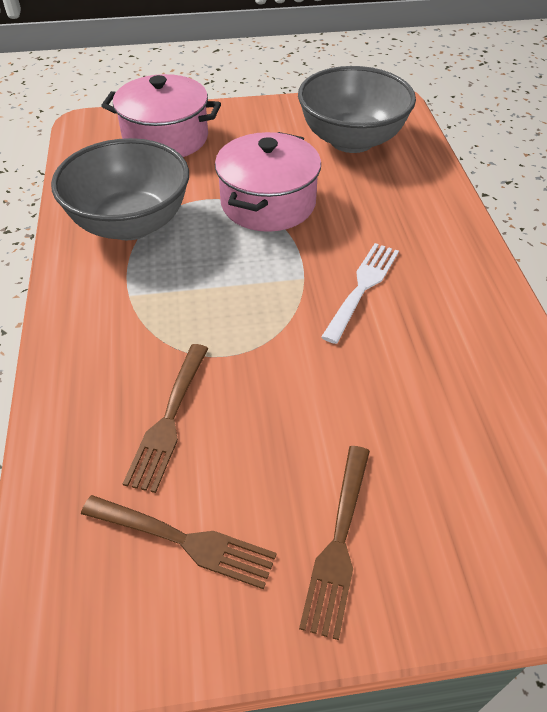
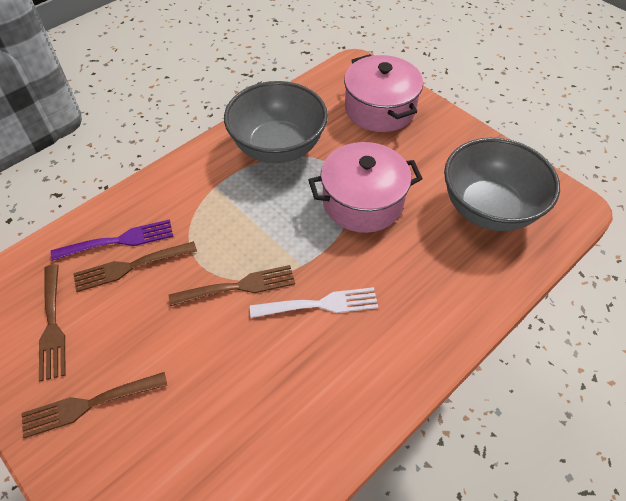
camera: 55 degrees right, 5 degrees up
none -> purple fork [51,219,173,261]
none -> brown fork [169,265,295,306]

